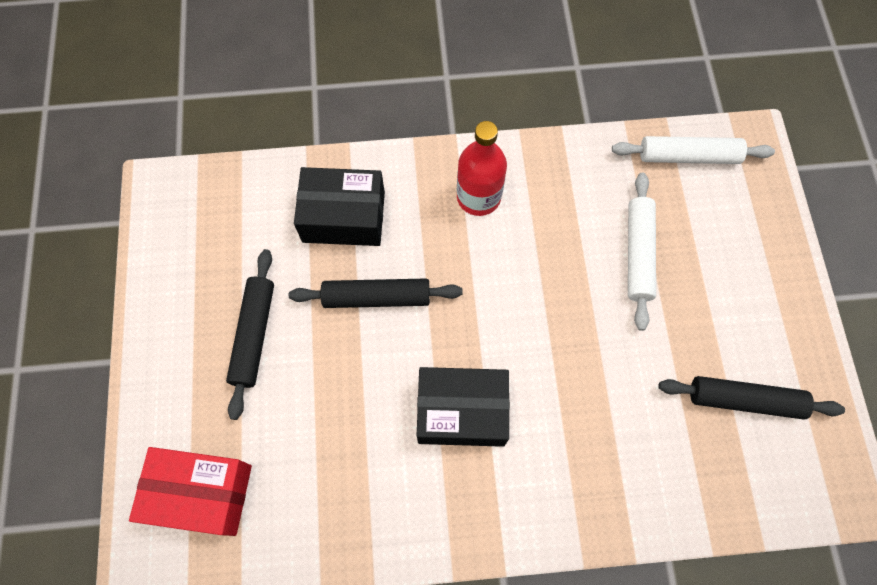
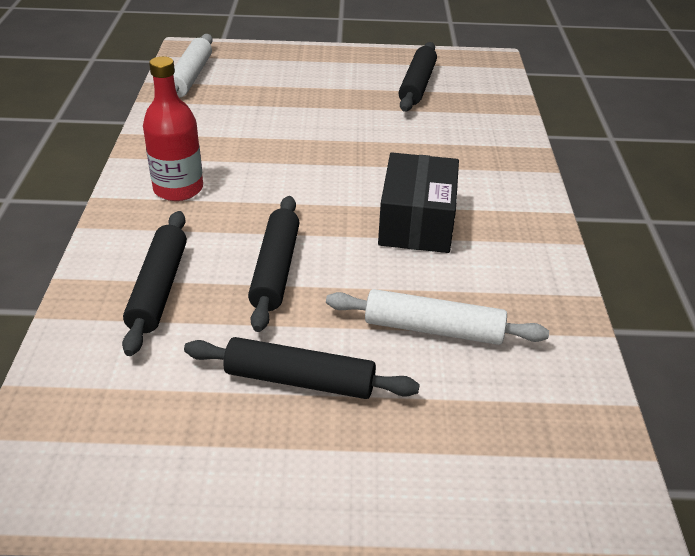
camera: 85 degrees left, 30 degrees down
red box [129,447,252,536] -> none
black box [294,167,385,246] -> black rolling pin [122,211,187,356]
white rolling pin [628,173,656,331] -> white rolling pin moved to [326,289,549,345]

